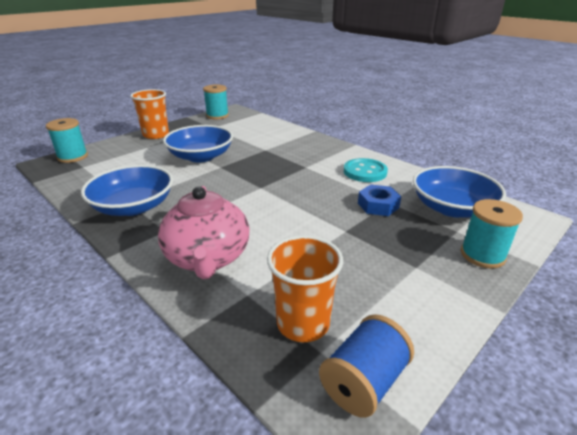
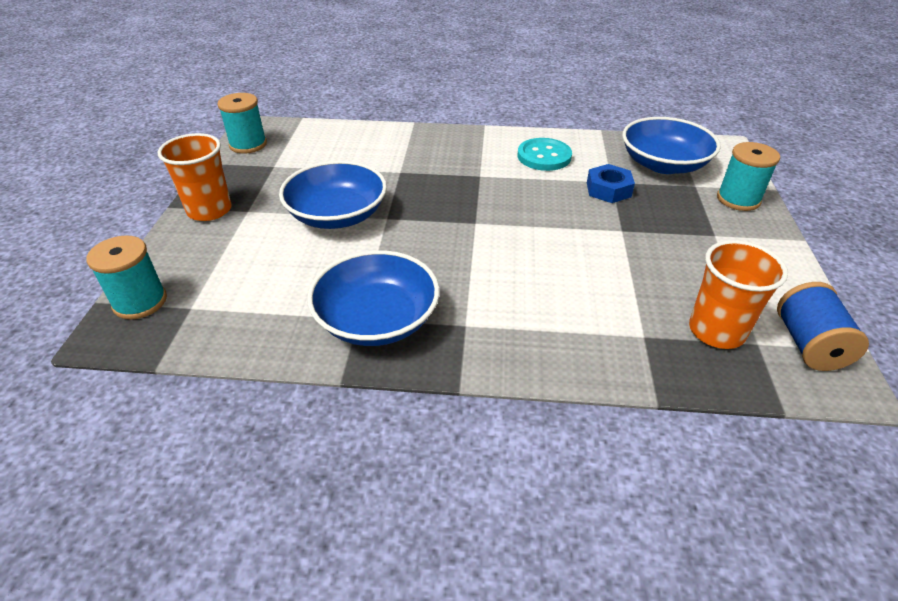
camera: 40 degrees left, 10 degrees up
pink teapot [158,186,249,279] -> none

